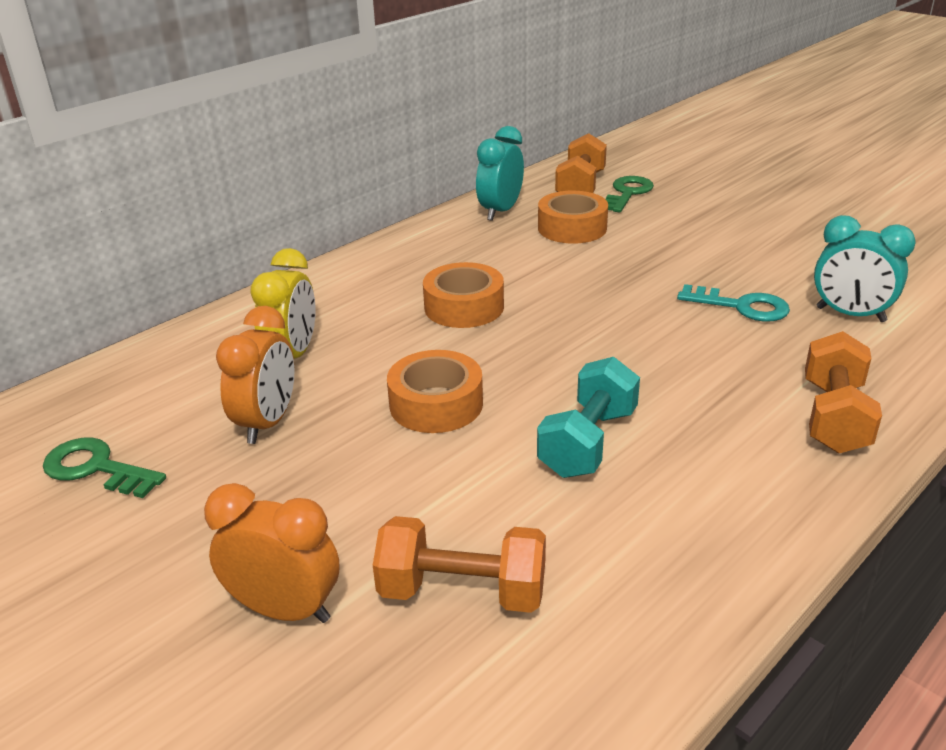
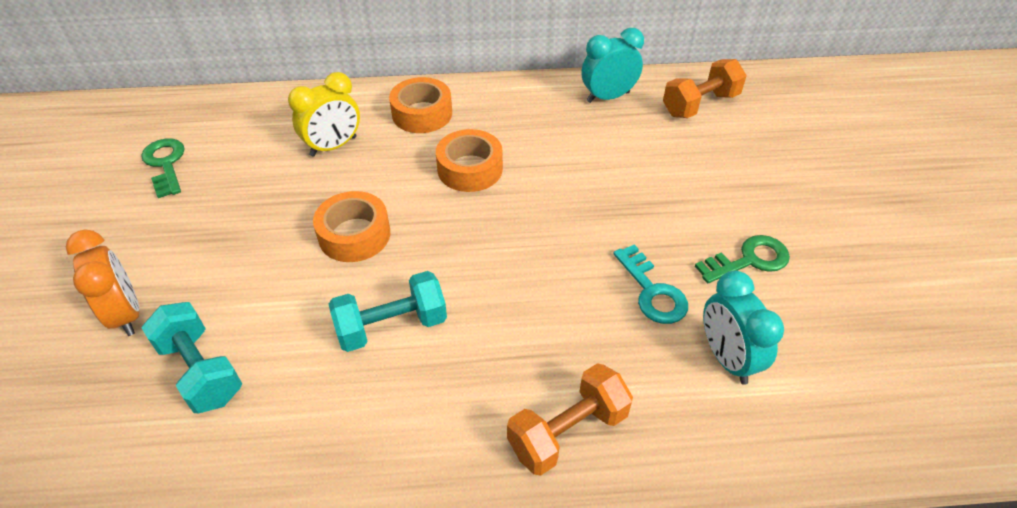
camera: 40 degrees right, 15 degrees up
orange clock [216,306,294,444] -> none
orange dumbbell [373,516,546,613] -> turquoise dumbbell [141,302,242,413]
orange tape [538,191,608,244] -> orange tape moved to [389,77,452,133]
green key [606,176,654,212] -> green key moved to [695,235,790,283]

